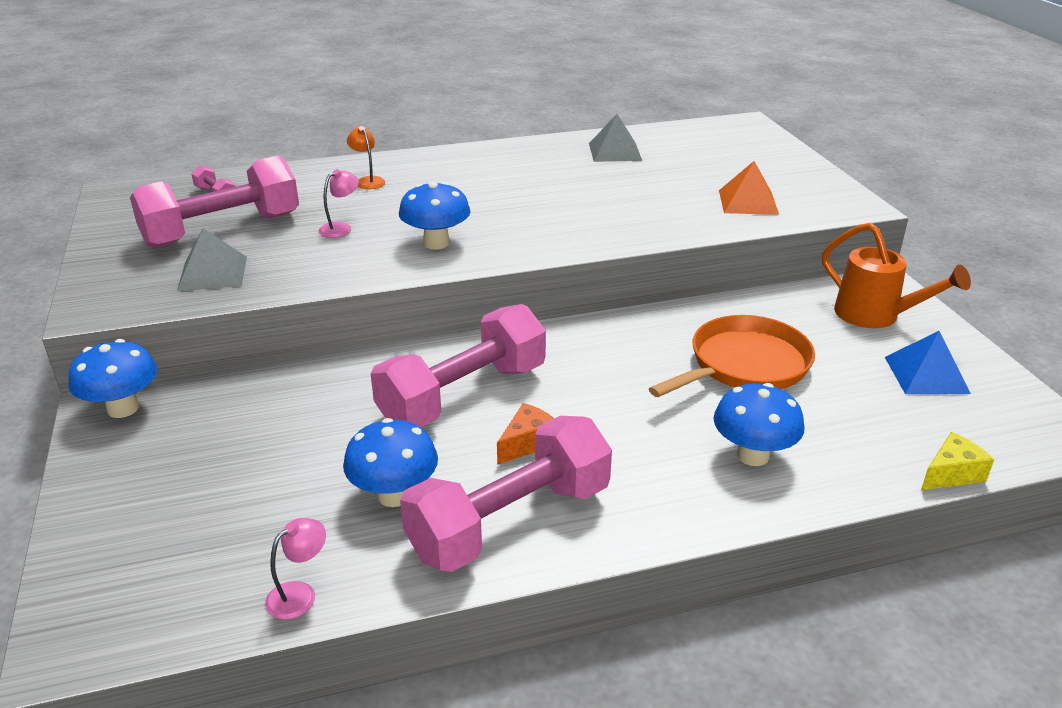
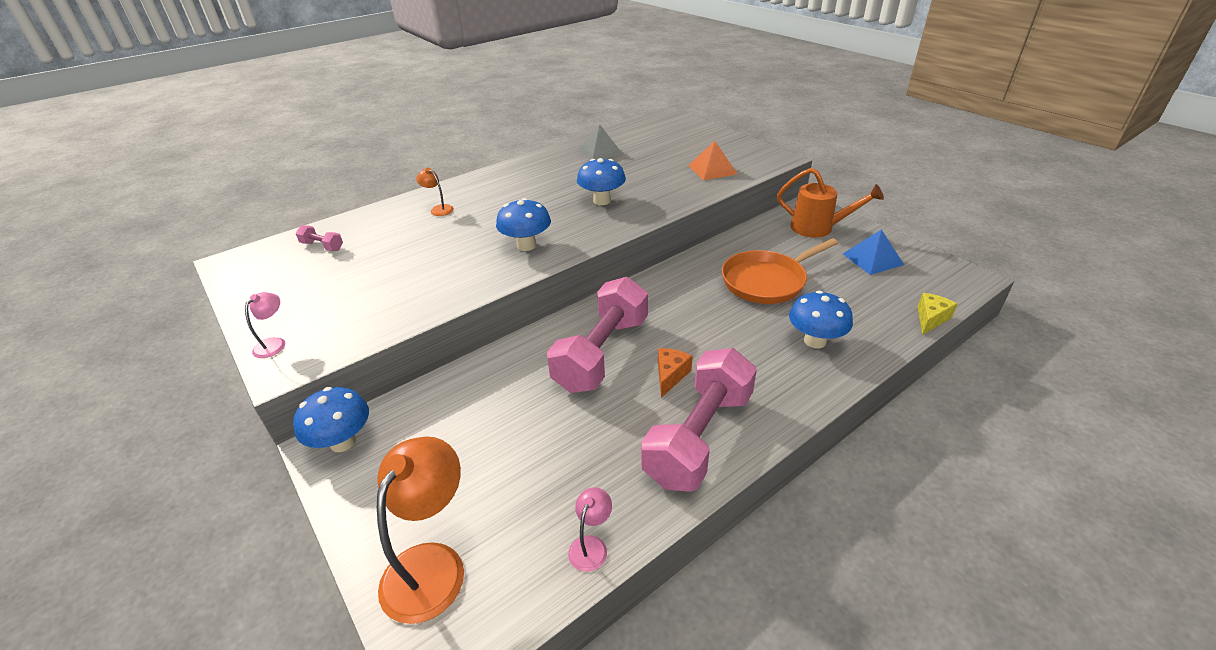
camera: 20 degrees left, 5 degrees up
pink dumbbell [130,156,299,248] -> none
grey pyramid [177,228,247,291] -> none
pink lamp [319,169,359,238] -> pink lamp moved to [245,292,285,358]
blue mushroom [343,418,438,507] -> blue mushroom moved to [577,158,626,205]
orange pan [649,315,815,397] -> orange pan turned 150 degrees counterclockwise [722,238,838,304]
none -> orange lamp [377,436,464,624]

